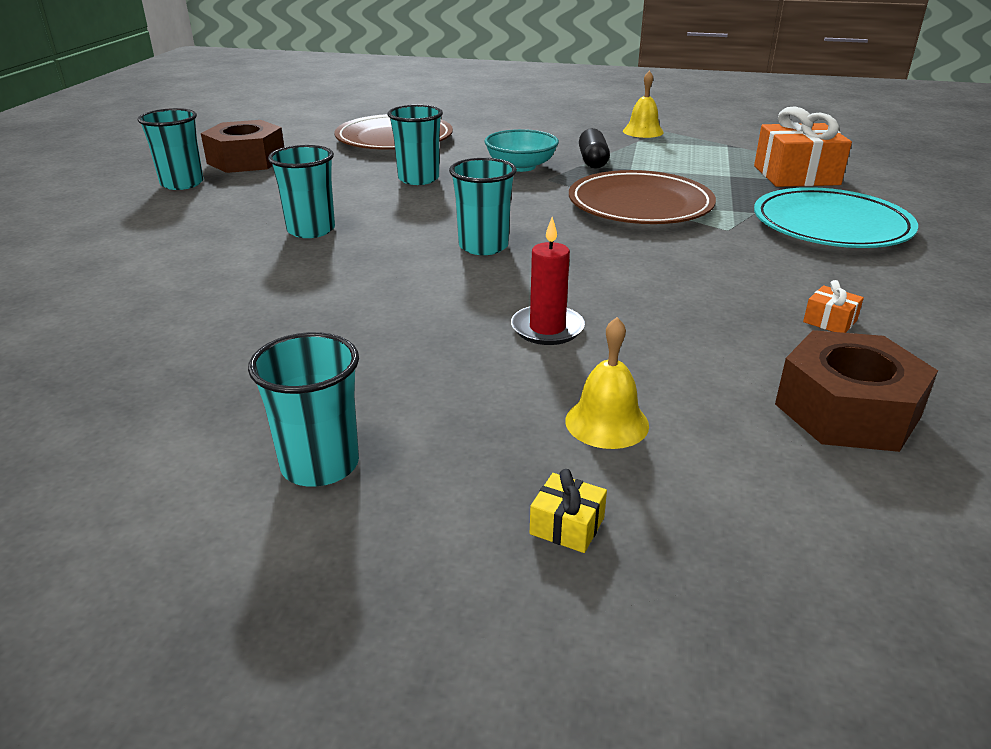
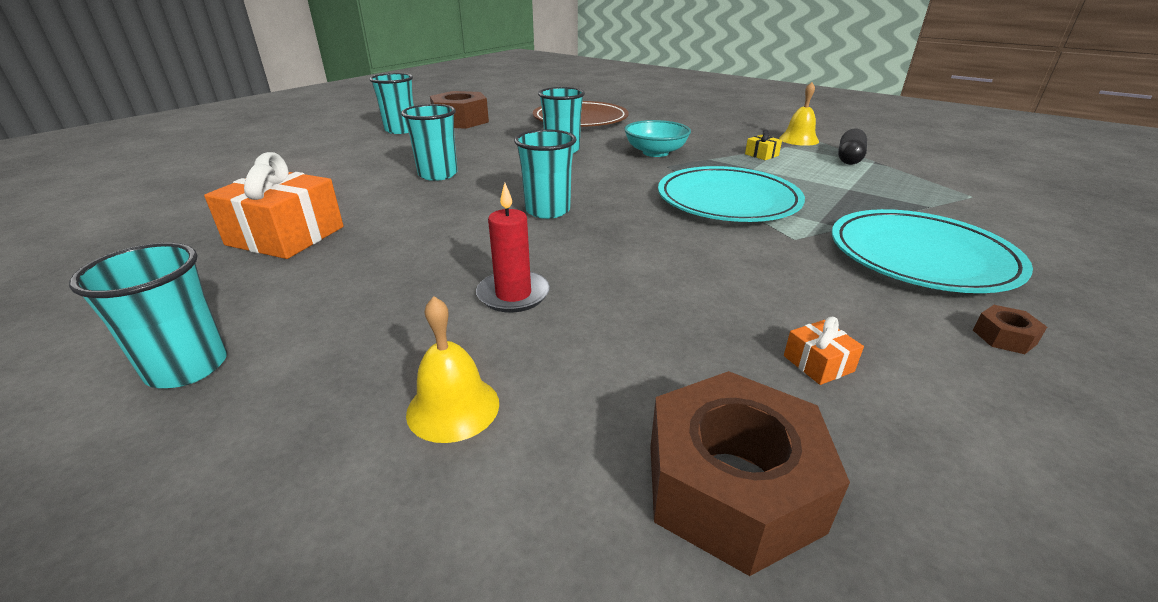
camera: 25 degrees right, 0 degrees up
yellow gift [530,469,607,553] -> yellow gift moved to [745,129,782,160]
brown plate [569,170,716,224] -> turquoise plate [658,166,805,222]
black capsule [579,128,610,169] -> black capsule moved to [838,128,867,165]
orange gift [754,107,852,187] -> orange gift moved to [204,152,344,259]
none -> brown nut [973,305,1047,354]

